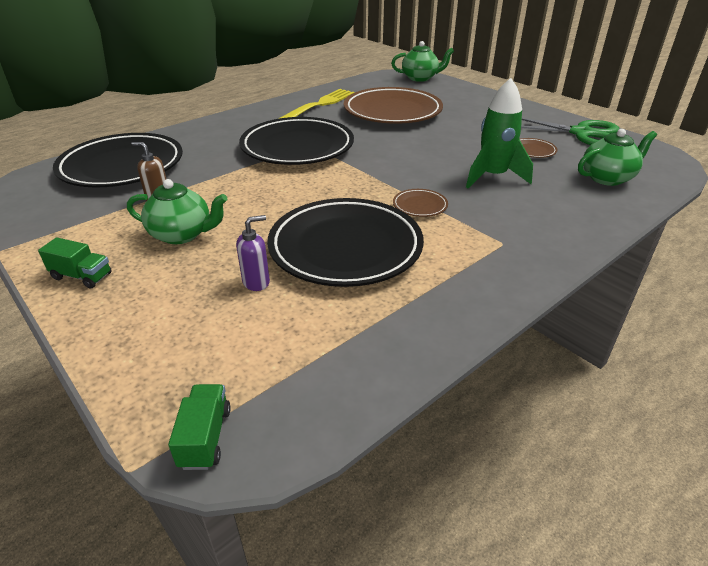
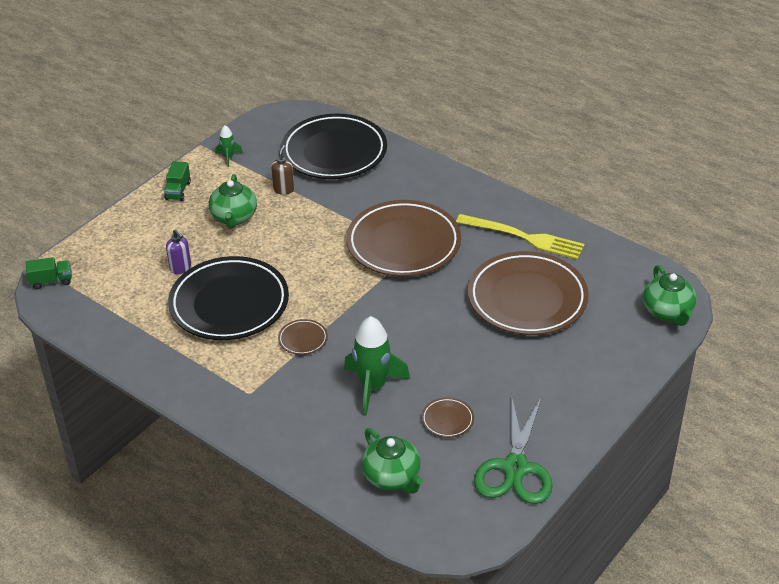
camera: 80 degrees right, 5 degrees up
black plate [239,117,354,165] -> brown plate [346,200,461,277]
none -> green rocket [215,125,243,167]

